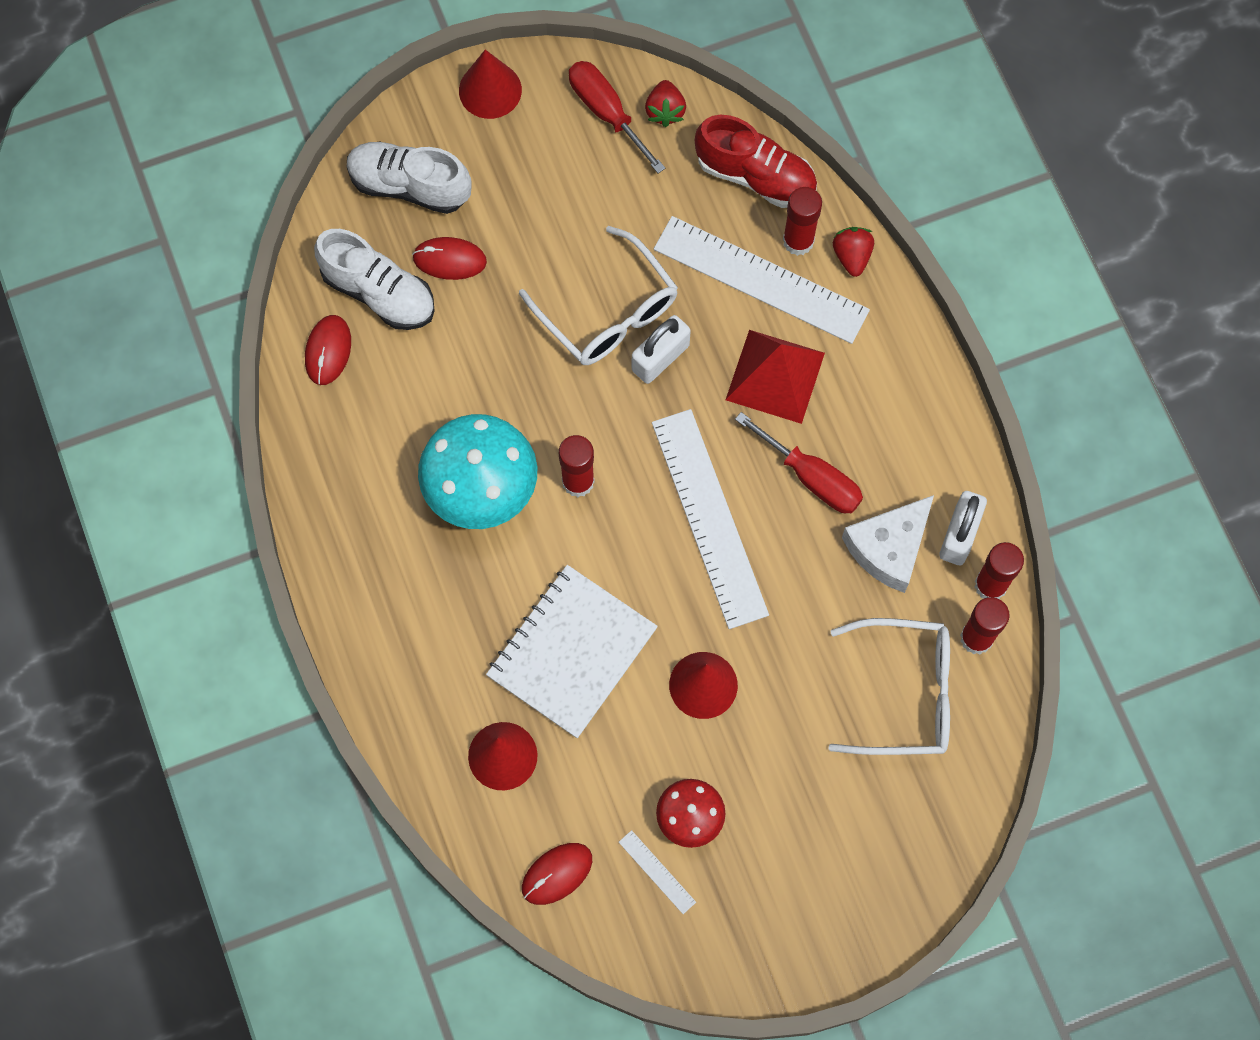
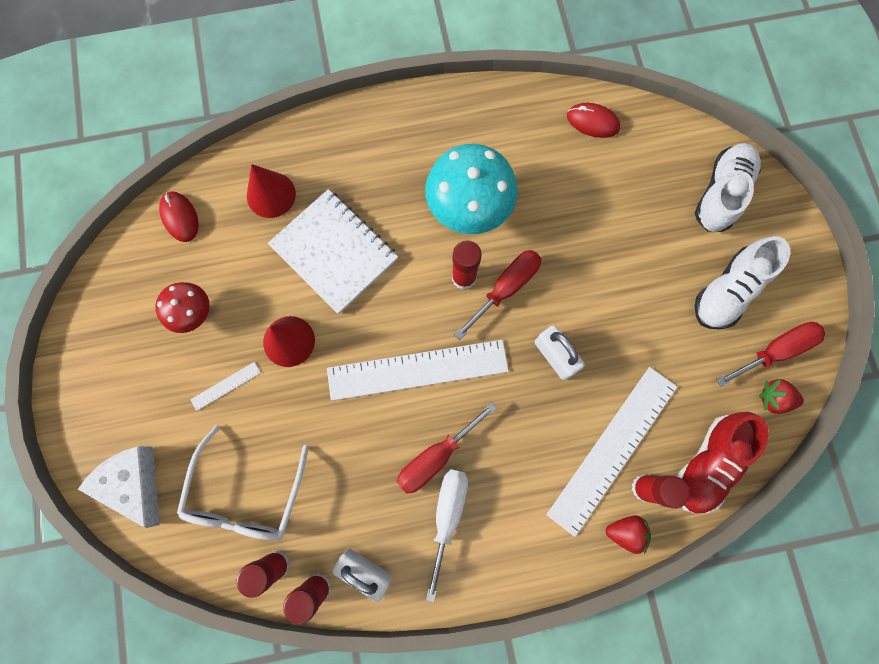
camera: 100 degrees right, 5 degrees up
white shoe [314,229,435,330] -> white shoe moved to [695,236,790,330]
red mouse [412,237,487,280] -> none
red cone [459,50,522,119] -> none
white glasses [519,226,678,365] -> none
white ruler [619,830,696,914] -> white ruler moved to [190,362,261,411]
red pyramid [726,330,825,424] -> none
white cheese [842,495,934,593] -> white cheese moved to [78,446,160,528]
none -> white screwdriver [426,469,468,602]
none -> red screwdriver [454,250,541,340]

